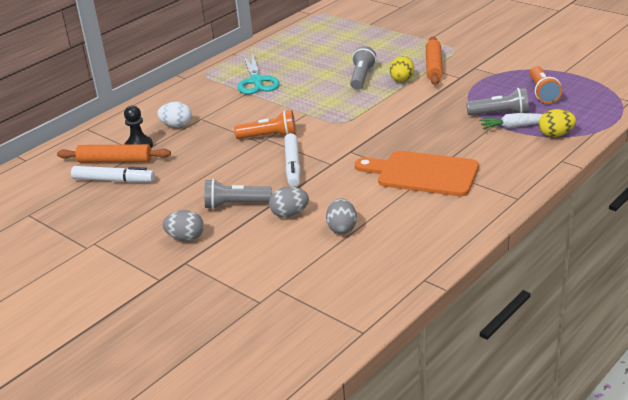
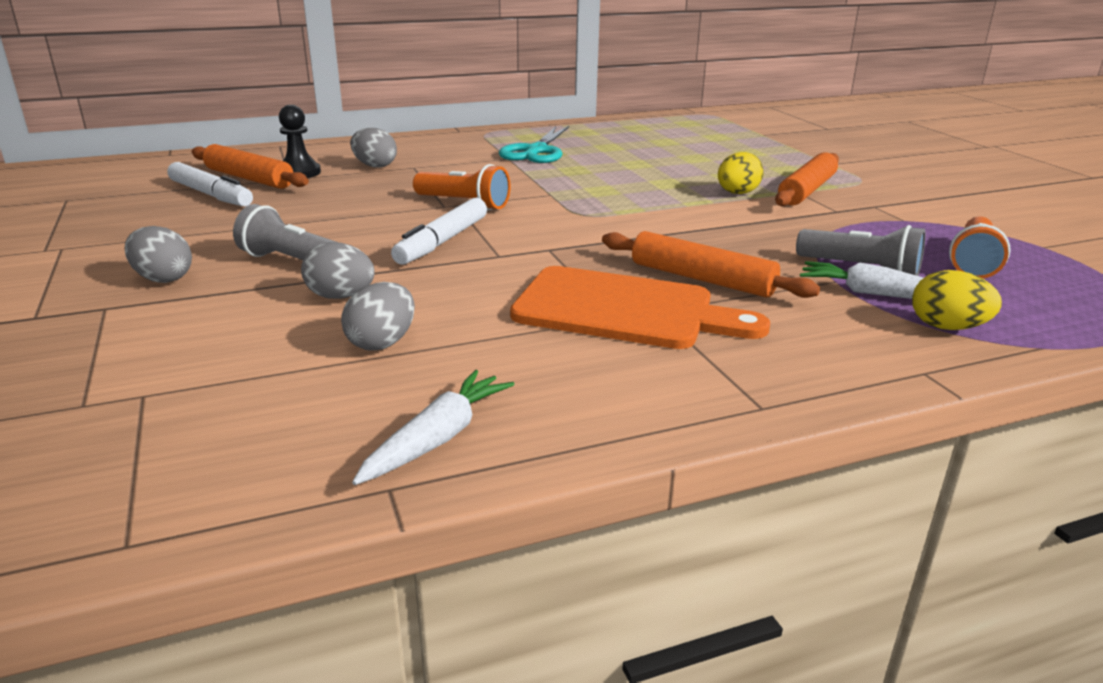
camera: 25 degrees right, 5 degrees down
white egg [157,102,192,127] -> grey egg [350,128,397,168]
grey flashlight [350,46,376,90] -> none
orange cutting board [355,151,479,196] -> orange cutting board turned 150 degrees clockwise [510,266,770,349]
none -> white carrot [352,370,515,485]
none -> orange rolling pin [602,231,820,298]

